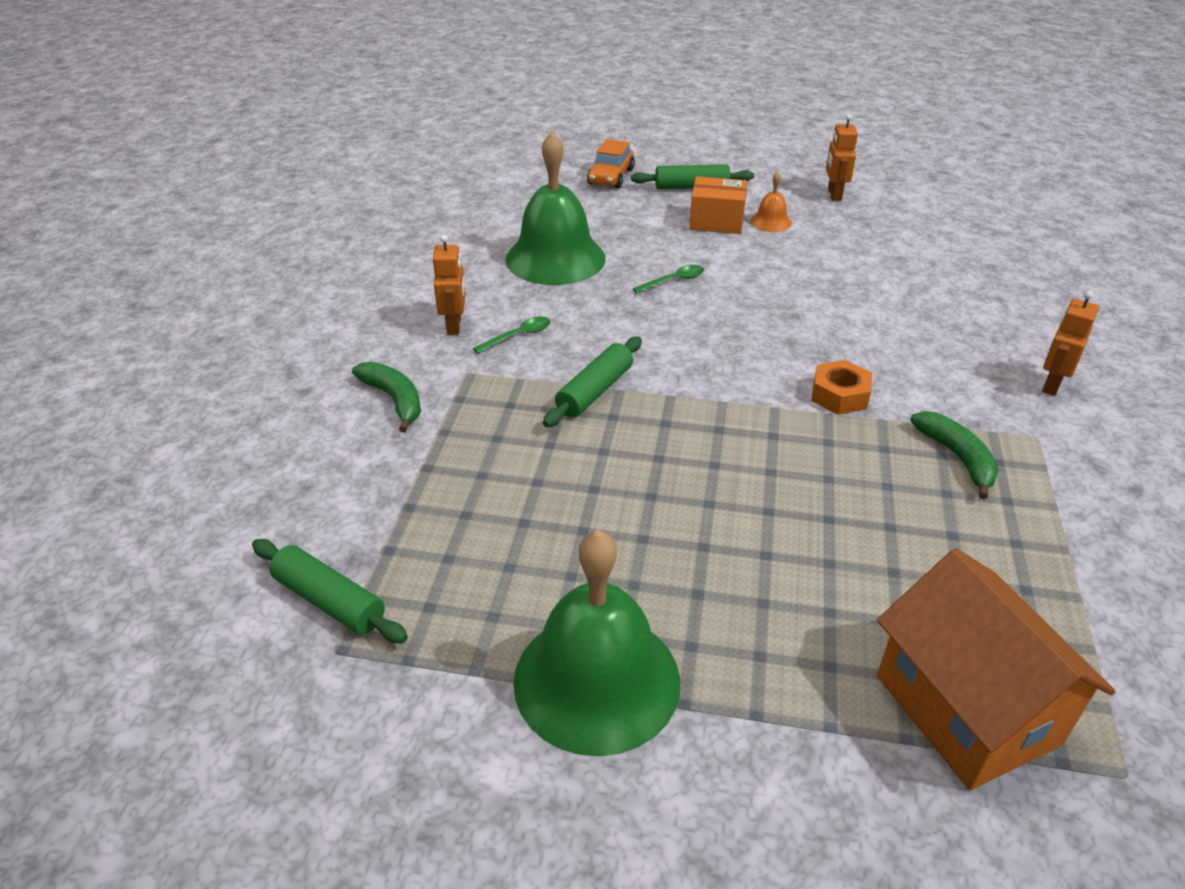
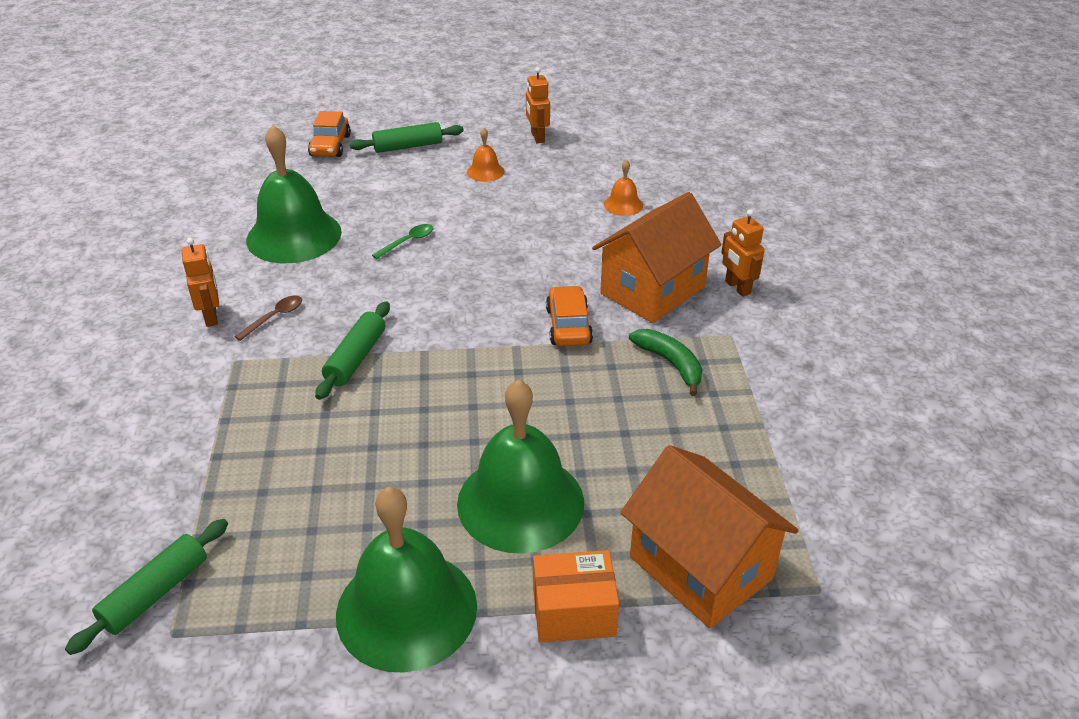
camera: 15 degrees left, 0 degrees up
green rolling pin [252,539,408,643] -> green rolling pin turned 75 degrees counterclockwise [65,519,228,655]
green banana [352,362,421,433] -> none
green spoon [473,317,550,354] -> brown spoon [234,296,302,341]
orange box [689,176,747,234] -> orange box moved to [533,550,619,643]
orange nut [811,360,872,415] -> orange car [546,285,593,346]
orange robot [1042,291,1099,396] -> orange robot turned 45 degrees counterclockwise [721,209,765,297]
none -> green bell [457,379,584,554]
none -> orange house [592,192,721,323]
none -> orange bell [604,160,643,216]

